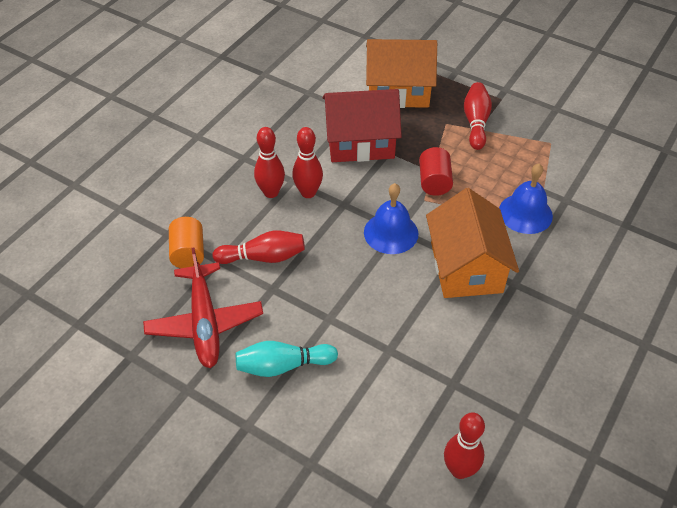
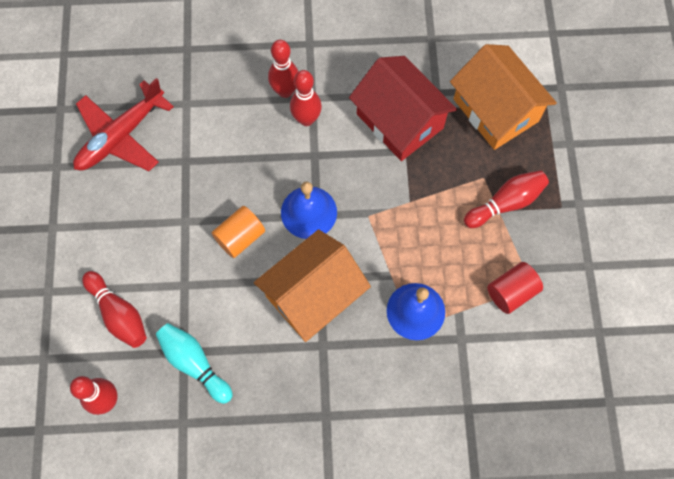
camera: 55 degrees right, 20 degrees up
orange cylinder [169,217,204,268] -> orange cylinder moved to [212,206,265,258]
red bowling pin [212,230,305,264] -> red bowling pin moved to [82,271,147,348]
turquoise bowling pin [236,341,338,377] -> turquoise bowling pin moved to [156,323,233,404]
red cylinder [419,147,453,196] -> red cylinder moved to [487,262,543,314]

